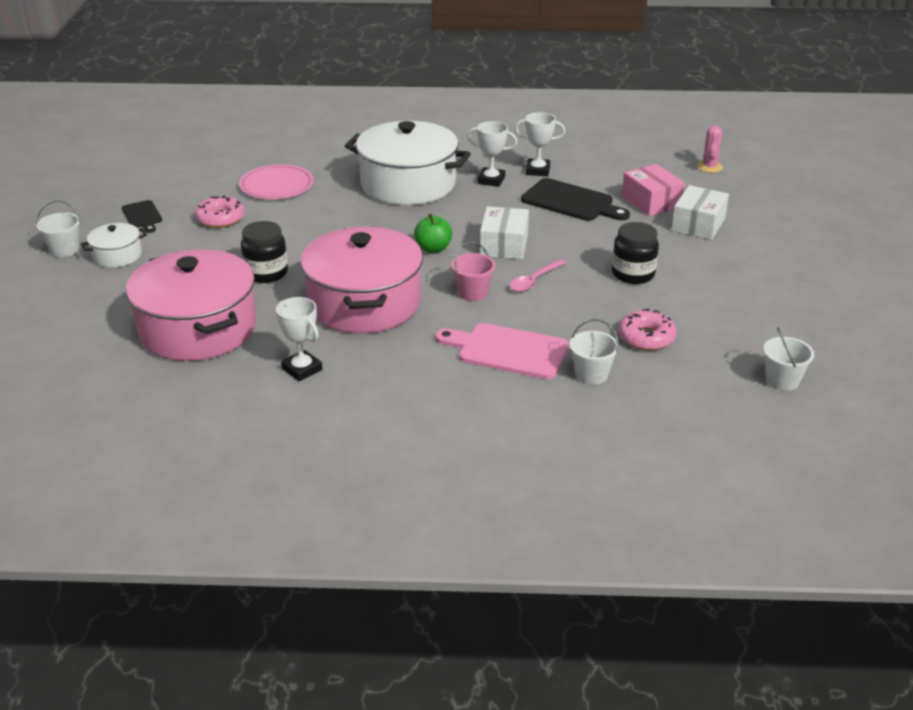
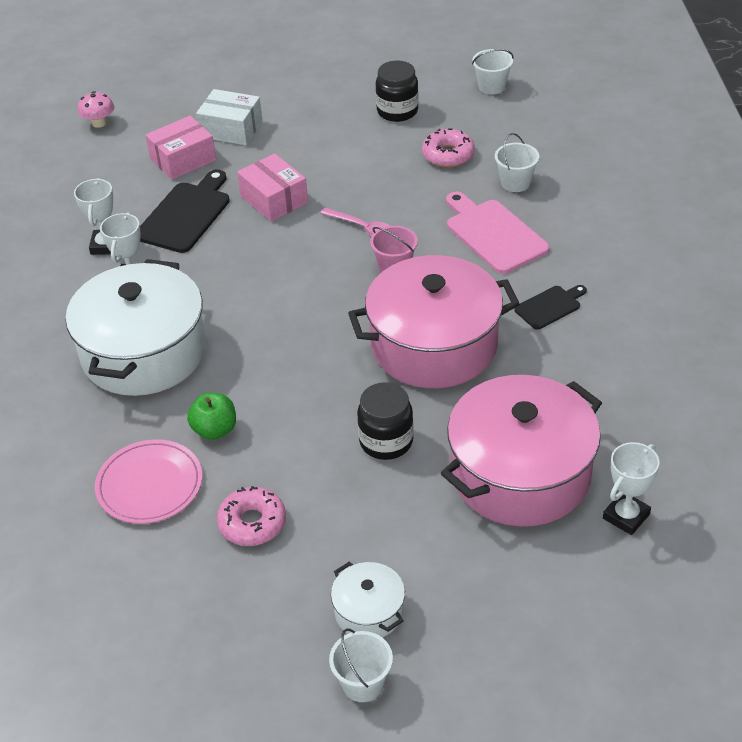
camera: 95 degrees left, 10 degrees up
black cutting board [122,200,162,233] -> black cutting board moved to [515,285,587,330]
white trophy [276,297,322,381] -> white trophy moved to [603,442,659,535]
green apple [414,213,452,253] -> green apple moved to [187,393,236,440]
pink cutting board [435,323,569,379] -> pink cutting board turned 135 degrees clockwise [446,192,550,274]
white box [480,206,529,259] -> none
black jar [612,222,659,284] -> black jar moved to [376,61,419,122]
pink cactus [697,125,723,173] -> pink mushroom [78,91,114,128]
none -> pink box [237,153,308,222]

